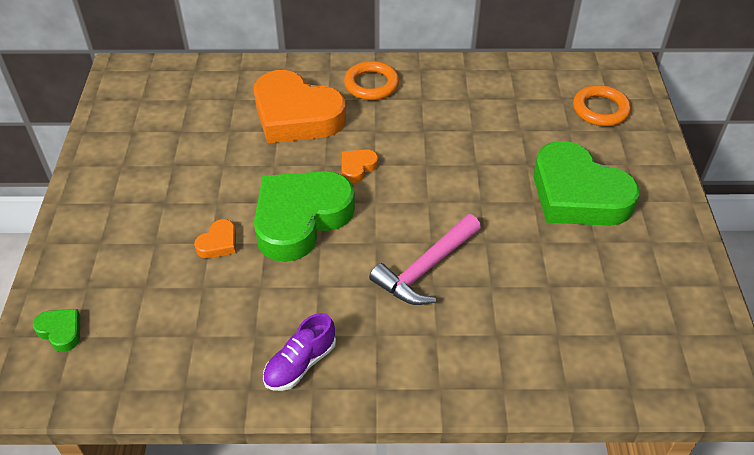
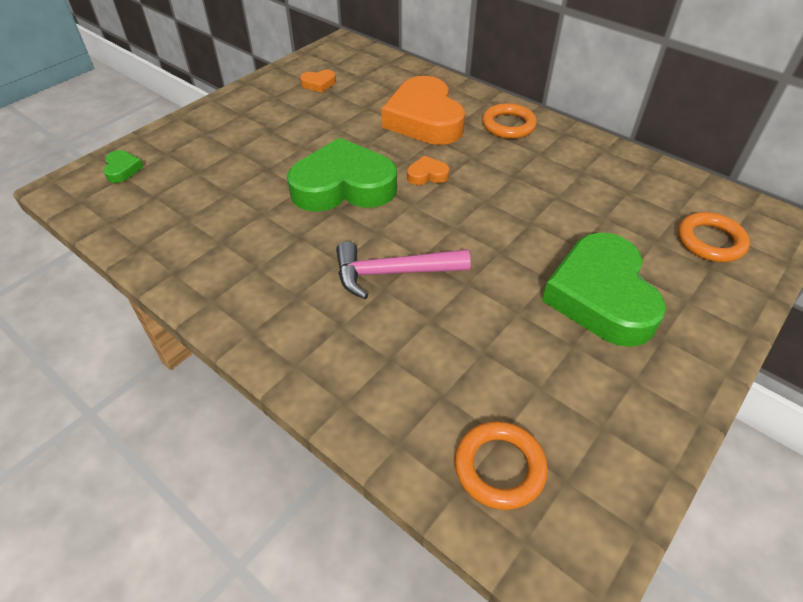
camera: 40 degrees right, 0 degrees up
orange heart [194,219,236,258] -> orange heart moved to [300,70,336,93]
purple shoe [263,313,336,391] -> none
none -> orange ring [455,421,548,510]

